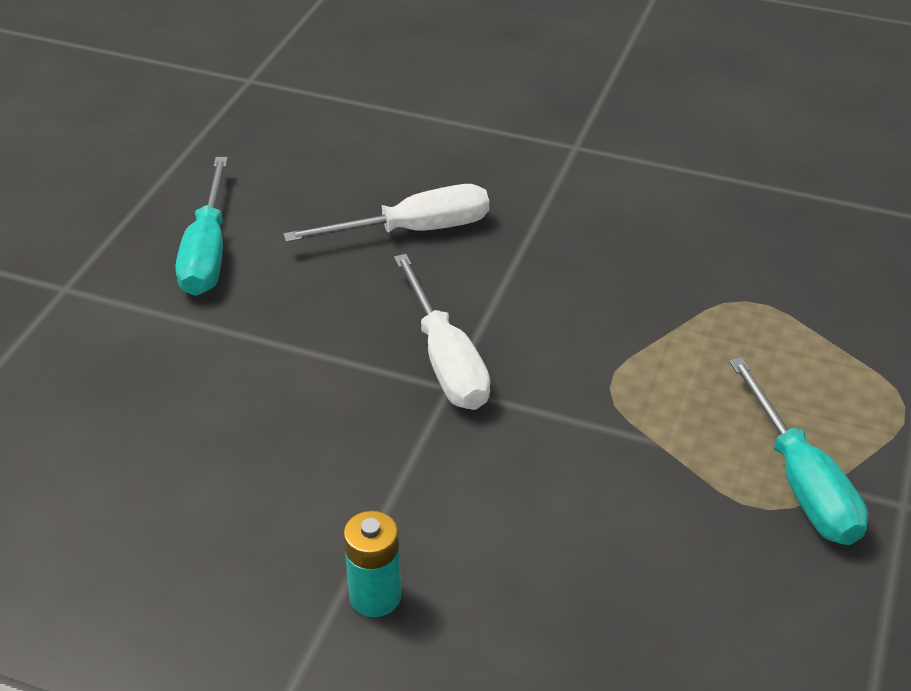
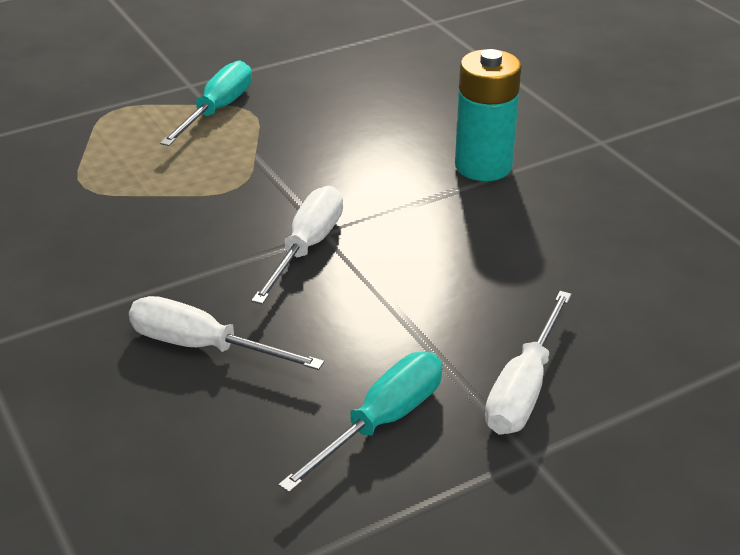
camera: 140 degrees left, 5 degrees down
turquoise battery [344,511,401,617] -> turquoise battery [455,49,522,181], size x1.78
none -> white screwdriver [485,291,572,434]

